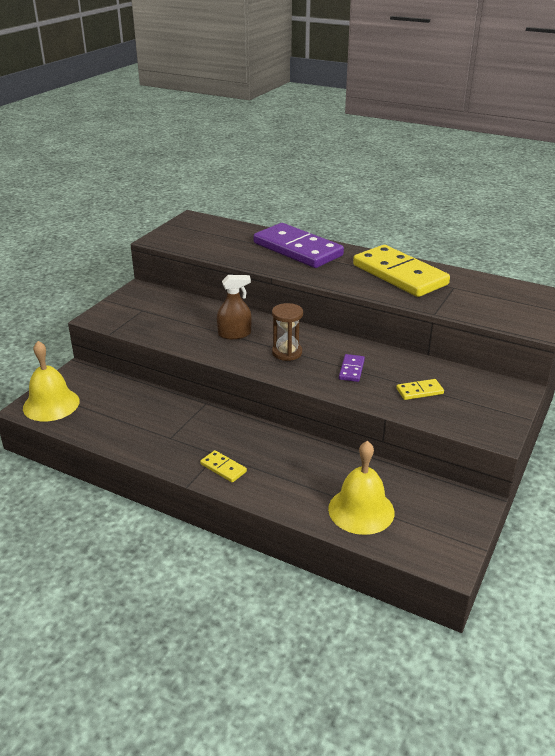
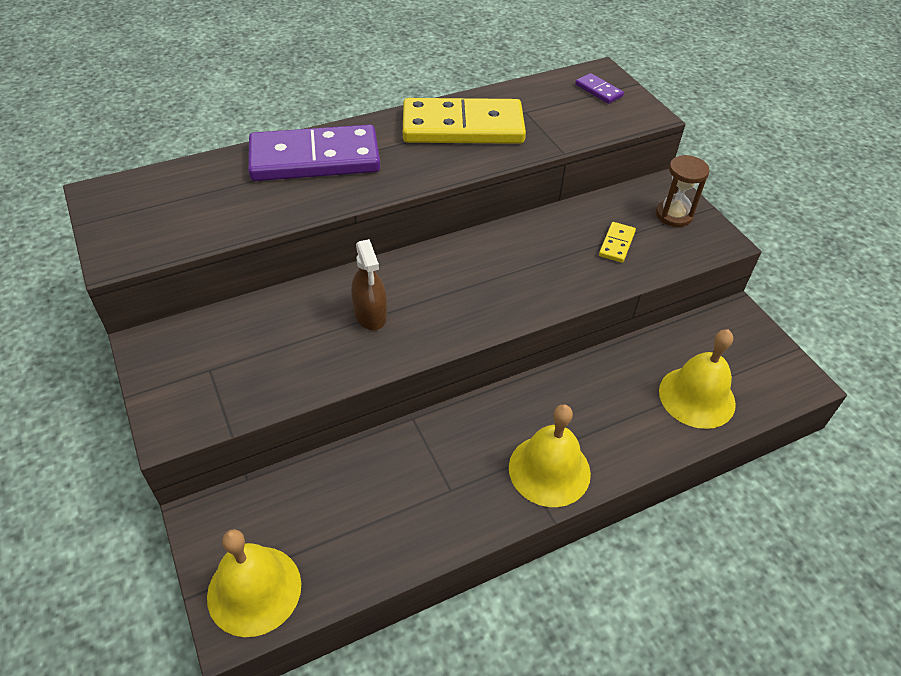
camera: 55 degrees left, 15 degrees up
yellow domino [200,450,247,483] -> yellow bell [509,404,591,507]
brown spray bottle [217,275,252,339] -> brown spray bottle turned 135 degrees clockwise [351,239,387,330]
brown hourglass [272,303,303,361] -> brown hourglass moved to [656,155,710,227]
purple domino [339,354,365,382] -> purple domino moved to [575,73,624,104]

